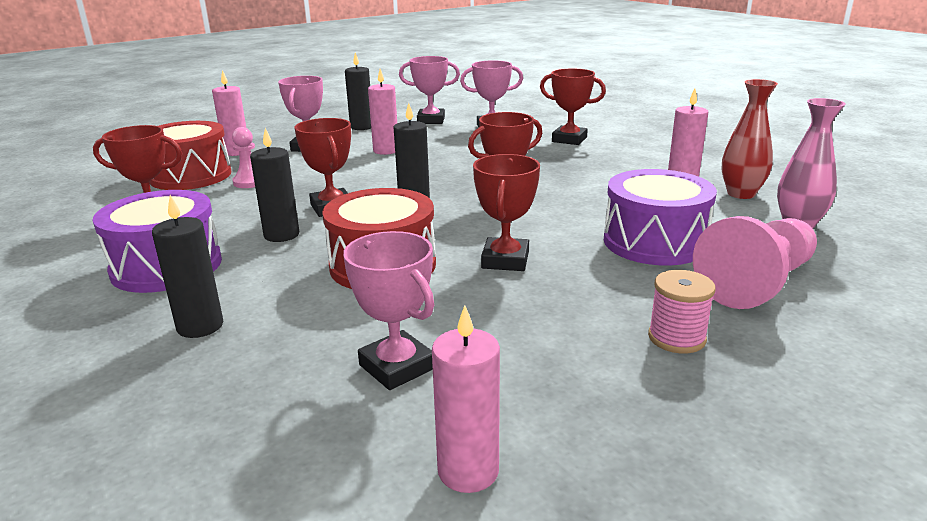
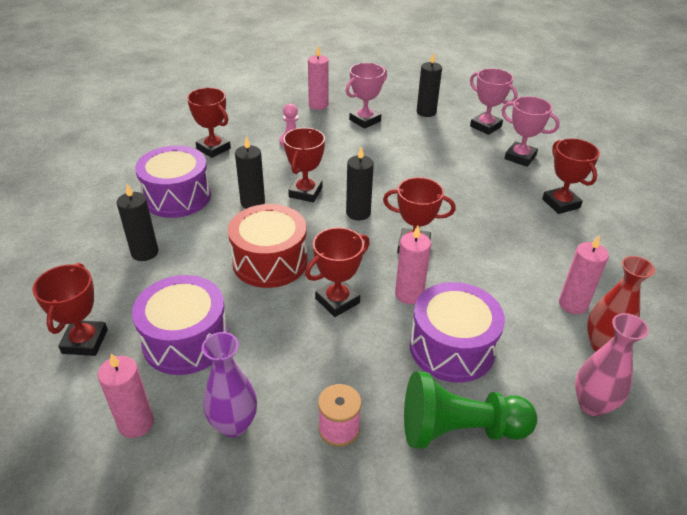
camera: 40 degrees right, 15 degrees up
red drum [149,121,231,190] -> none
pink trophy [343,231,434,390] -> purple drum [132,275,229,375]
pink candle [368,69,397,155] -> pink candle moved to [395,225,431,304]
pink pawn [693,216,817,309] -> green pawn [404,371,537,449]
none -> red trophy [32,263,108,356]
none -> purple vase [202,332,257,438]

